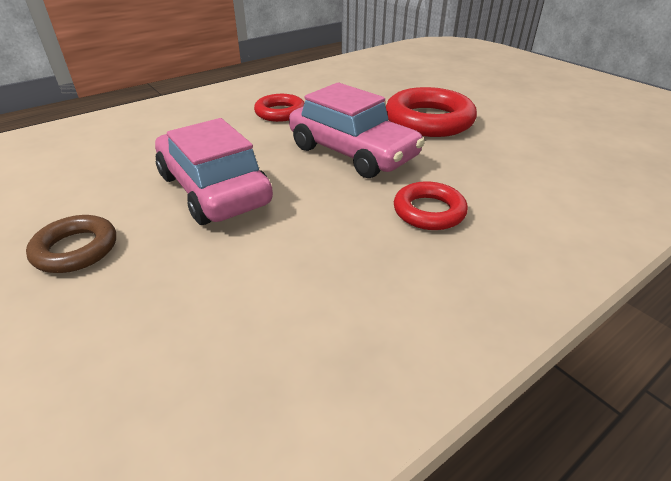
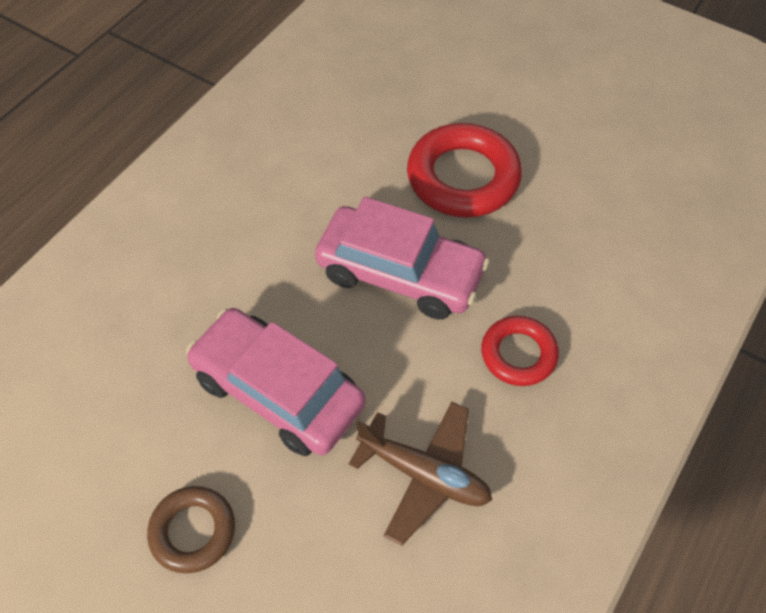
camera: 20 degrees left, 20 degrees up
red ring [254,94,304,122] -> none
none -> brown plane [349,401,492,546]

